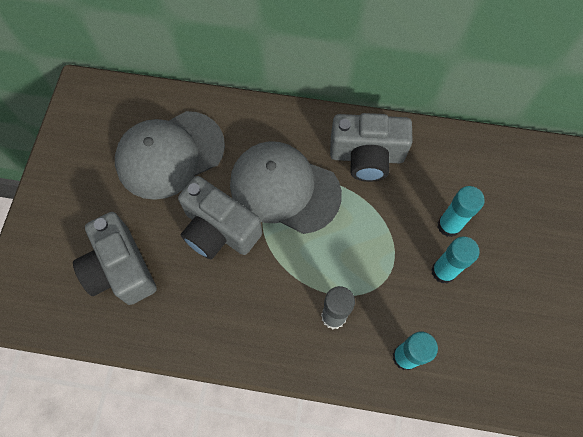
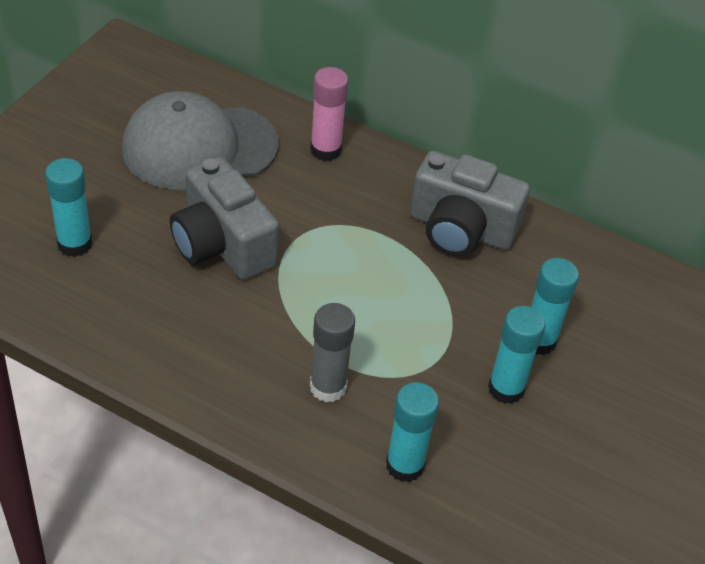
camera: 15 degrees right, 20 degrees down
grey camera [73,212,157,305] -> turquoise glue stick [45,158,92,257]
grey cap [230,141,342,234] -> none
none -> pink glue stick [310,67,348,161]

